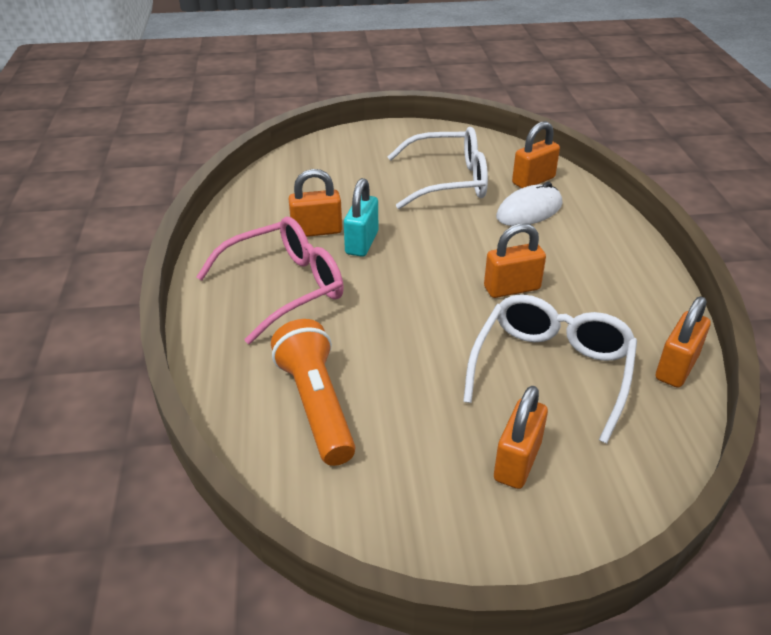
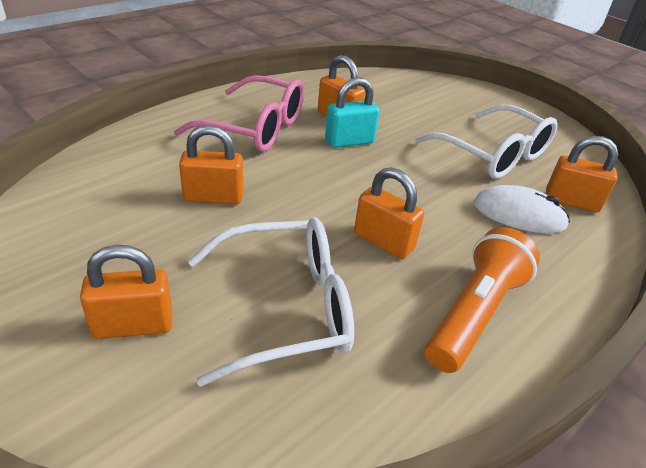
camera: 50 degrees right, 0 degrees up
orange flashlight [271,319,356,466] -> orange flashlight moved to [425,227,540,373]
orange padlock [656,297,711,388] -> orange padlock moved to [179,125,243,204]

